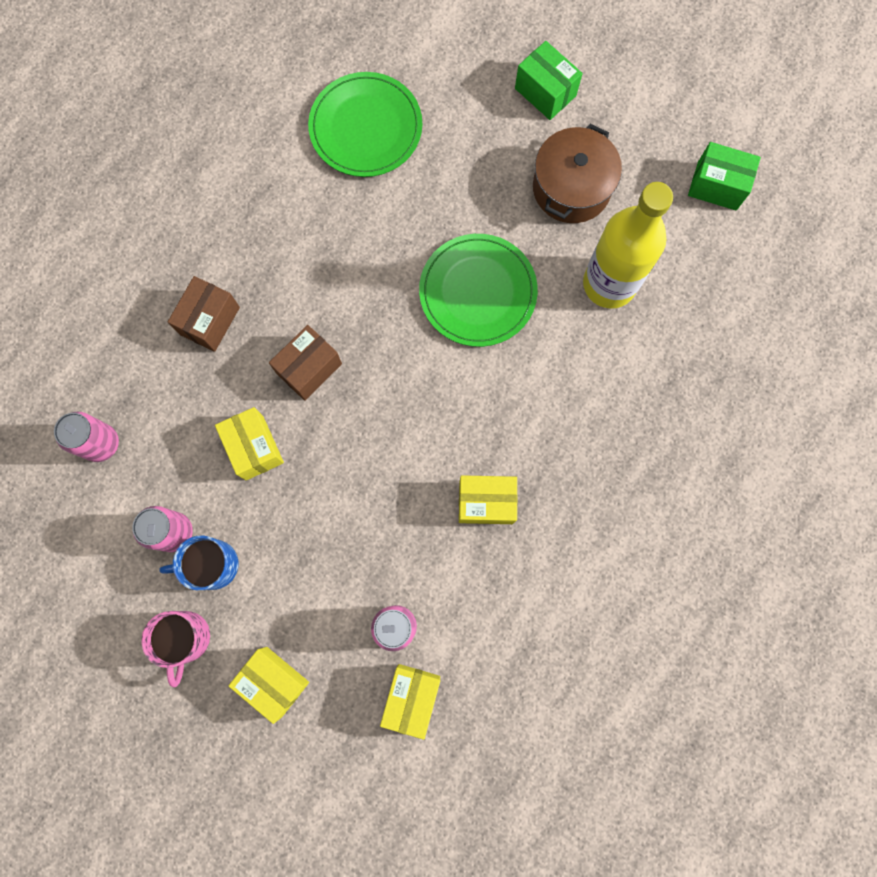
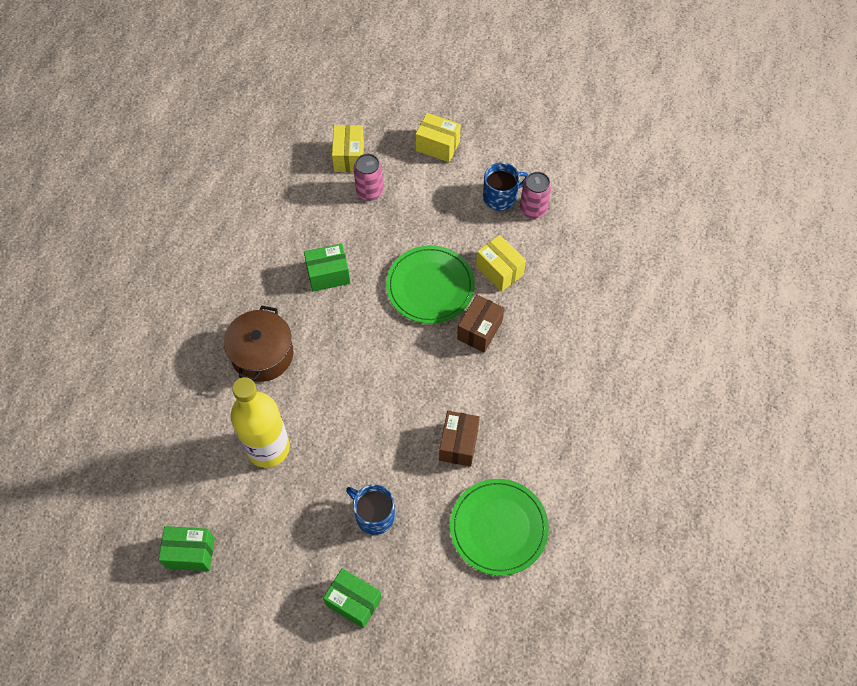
camera: 165 degrees right, 15 degrees down
pink can [54,412,119,462] -> none
pink mug [141,611,210,687] -> none
brown box [168,276,240,352] -> brown box moved to [439,411,480,467]
green plate [419,234,538,347] -> green plate moved to [386,245,475,324]
yellow box [459,475,518,524] -> green box [304,243,350,292]
brown pot [533,124,622,223] -> brown pot moved to [224,306,293,382]
none -> blue mug [346,484,395,535]

